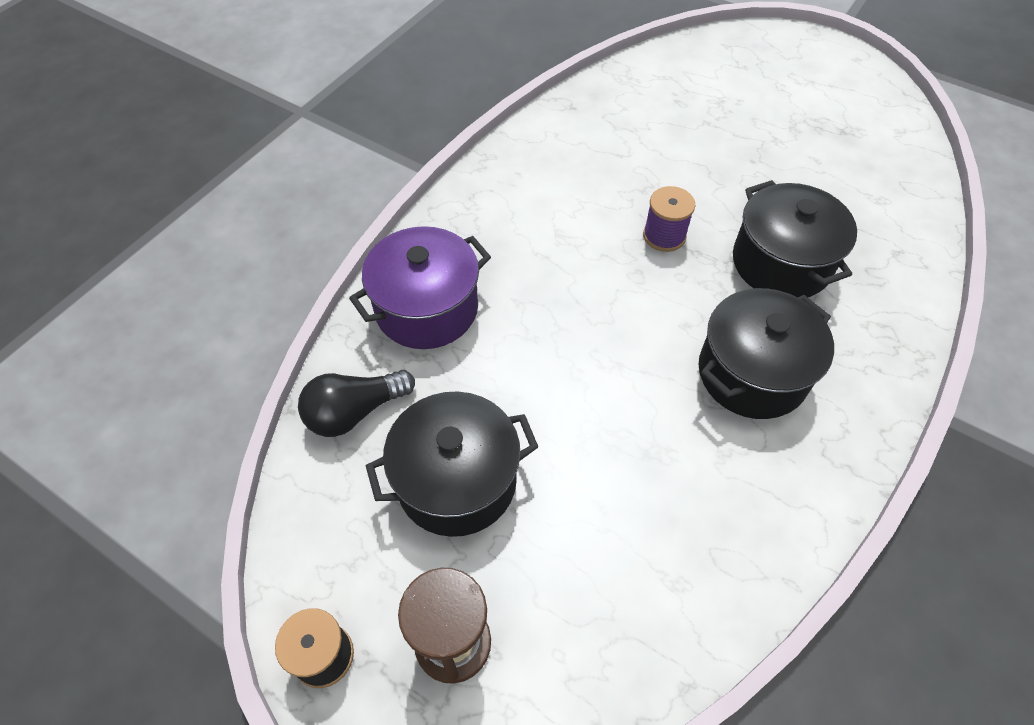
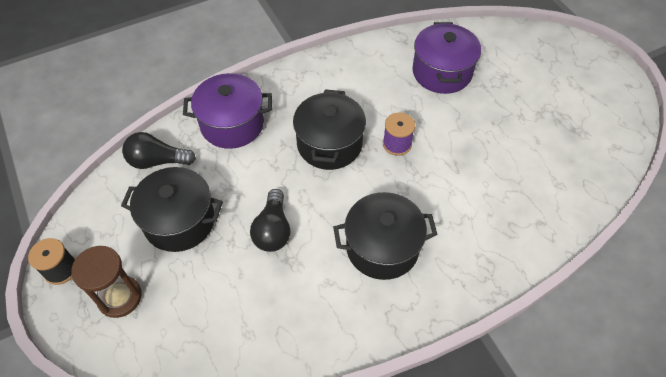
camera: 30 degrees right, 0 degrees up
black pot [733,180,857,297] -> black pot moved to [293,89,366,170]
none -> black light bulb [250,189,291,252]
none -> purple pot [413,22,481,94]

